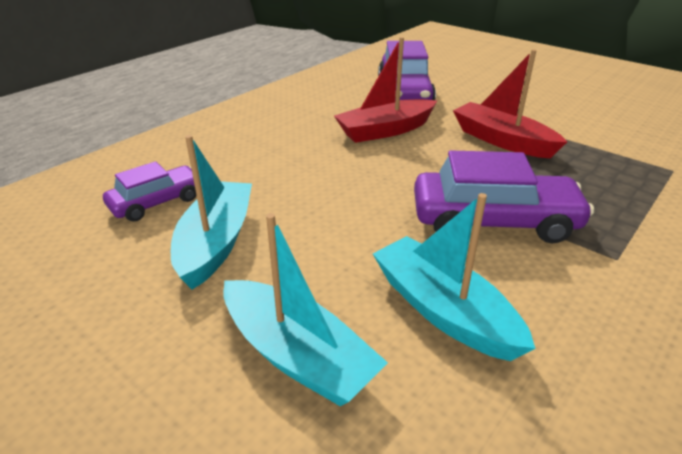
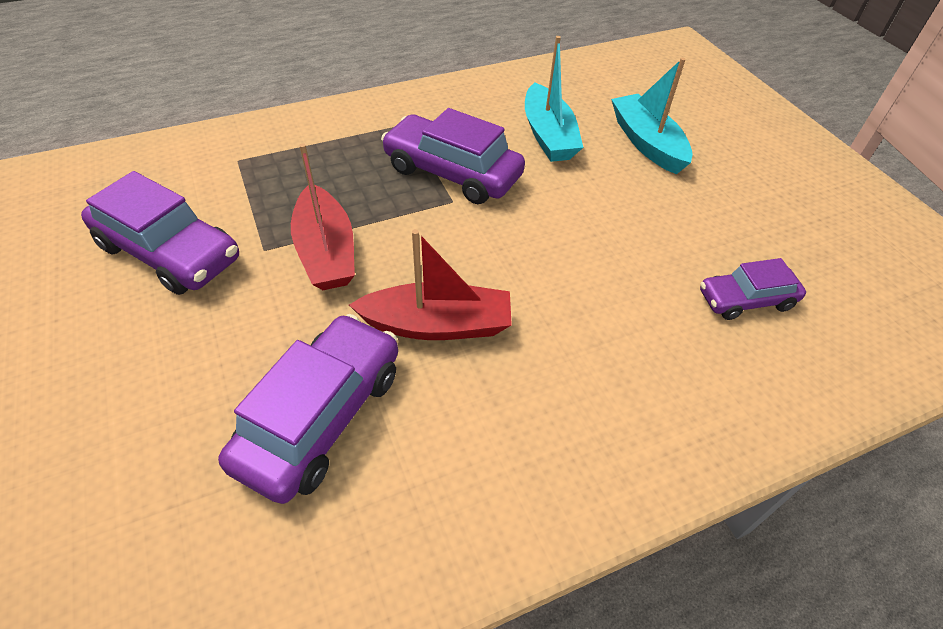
camera: 155 degrees left, 15 degrees up
turquoise boat [171,135,252,289] -> none
none -> purple car [81,171,239,295]

